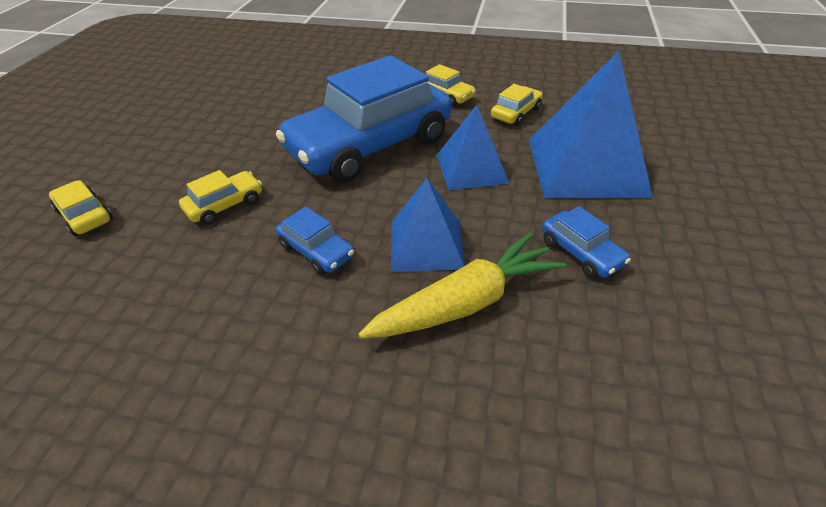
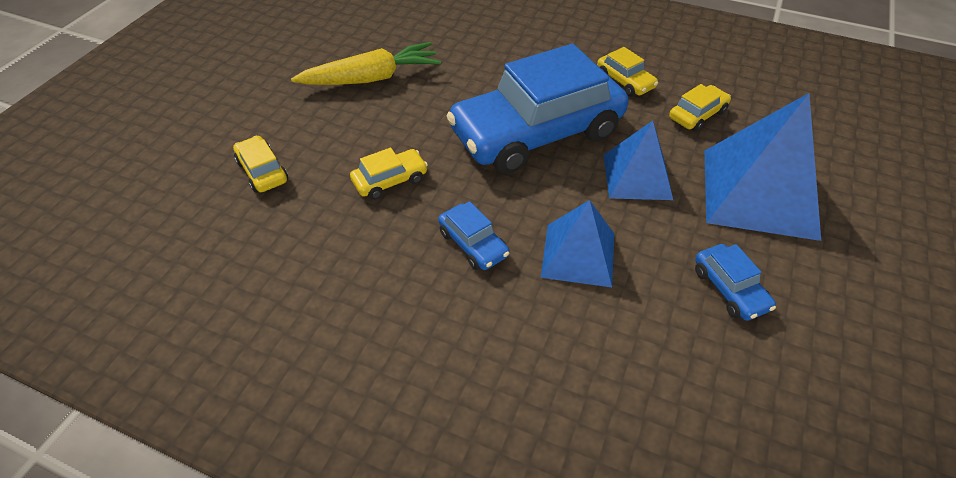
camera: 10 degrees right, 5 degrees up
yellow carrot [359,232,567,339] -> yellow carrot moved to [291,42,441,85]

